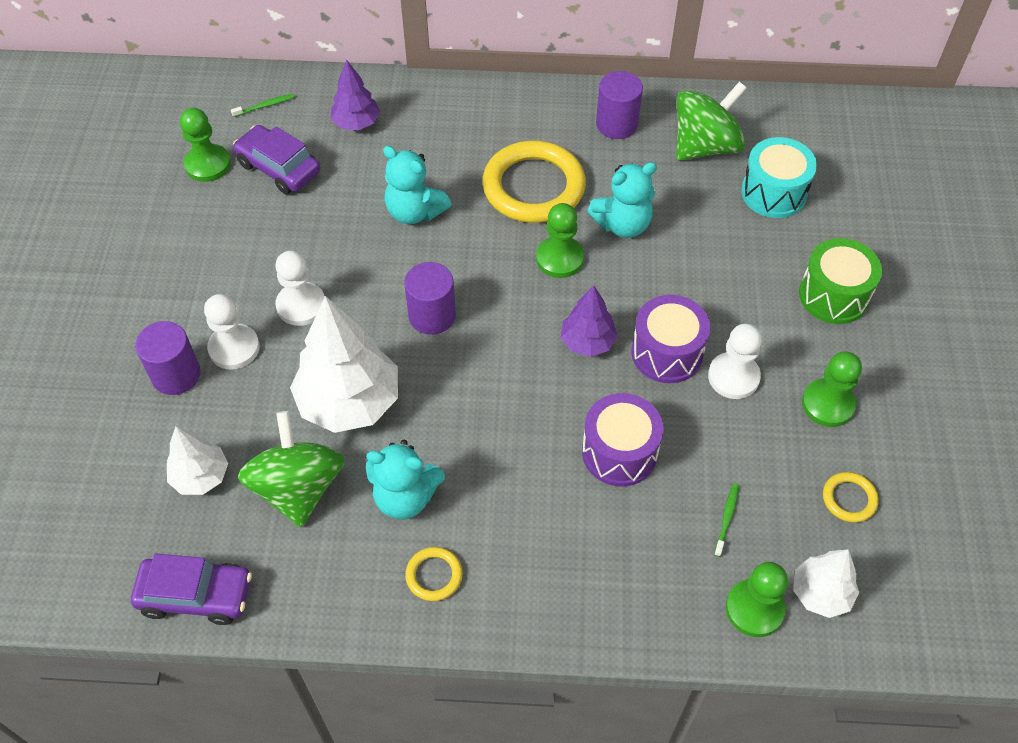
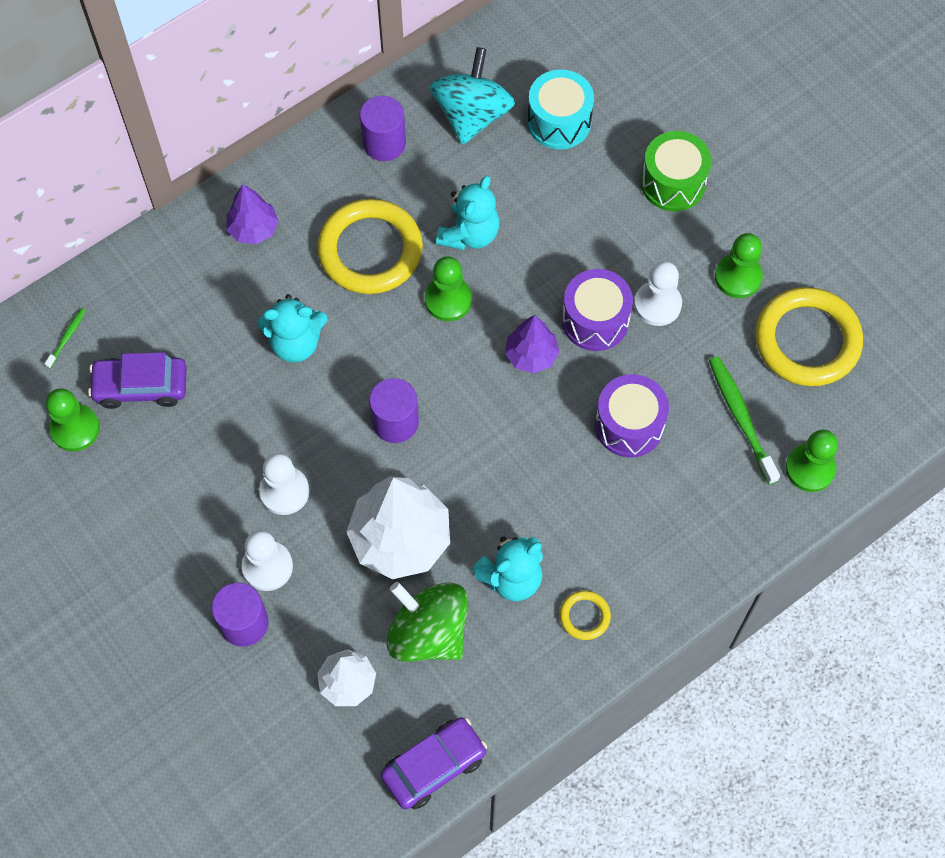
camera: 40 degrees left, 10 degrees up
purple tree [331,60,380,130] -> purple tree moved to [226,184,279,244]
green spinning top [676,81,747,161] -> turquoise spinning top [430,47,515,145]
green toothbrush [714,483,739,557] -> green toothbrush [709,356,780,485], size x1.99
white tree [793,549,859,618] -> none
yellow ring [823,472,879,523] -> yellow ring [755,287,863,386], size x2.24

